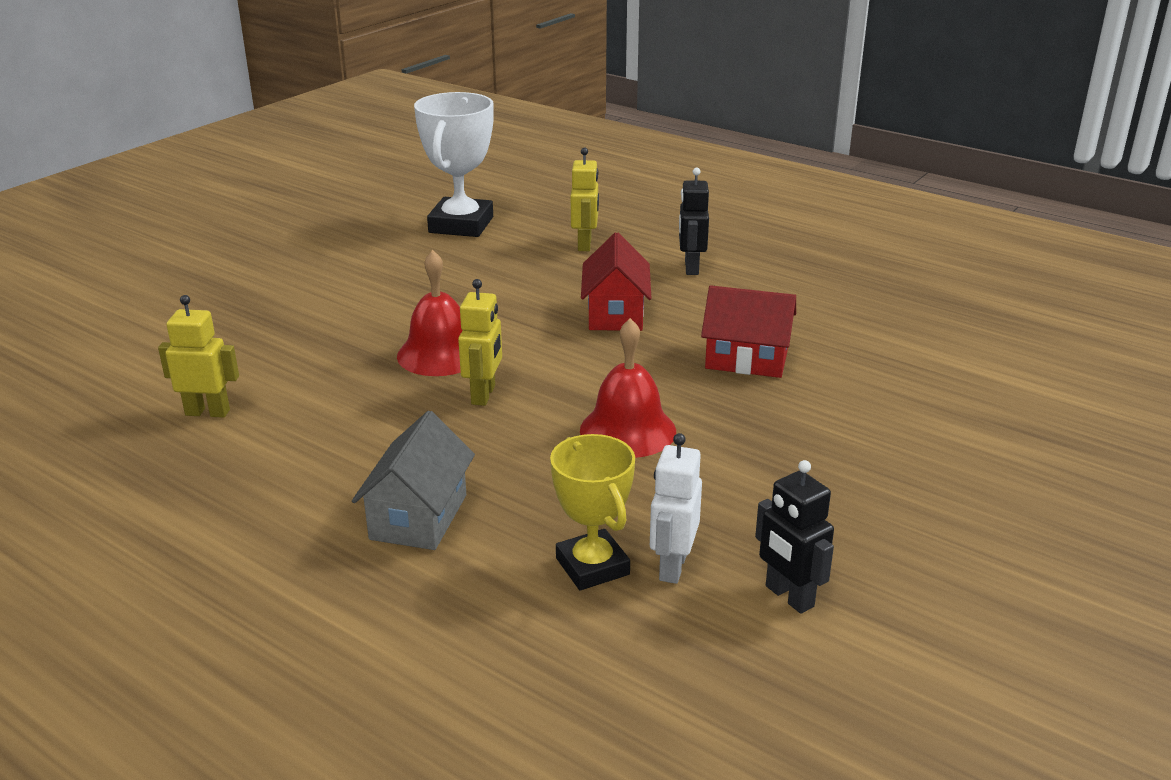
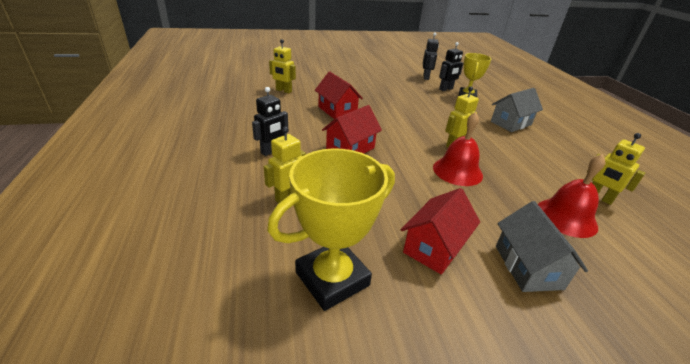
camera: 140 degrees left, 5 degrees up
white trophy [414,92,494,237] -> yellow trophy [267,148,395,311]
red bell [580,318,676,458] -> red bell moved to [538,154,605,238]
white robot [650,433,702,584] -> black robot [439,42,463,91]
none -> yellow robot [269,39,296,93]
none -> red house [401,188,480,275]
none -> grey house [496,201,588,292]

